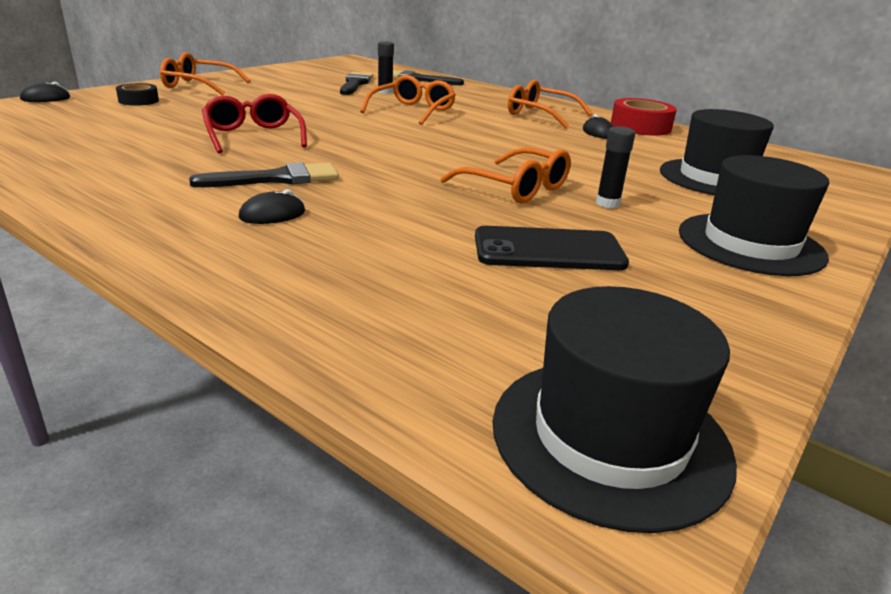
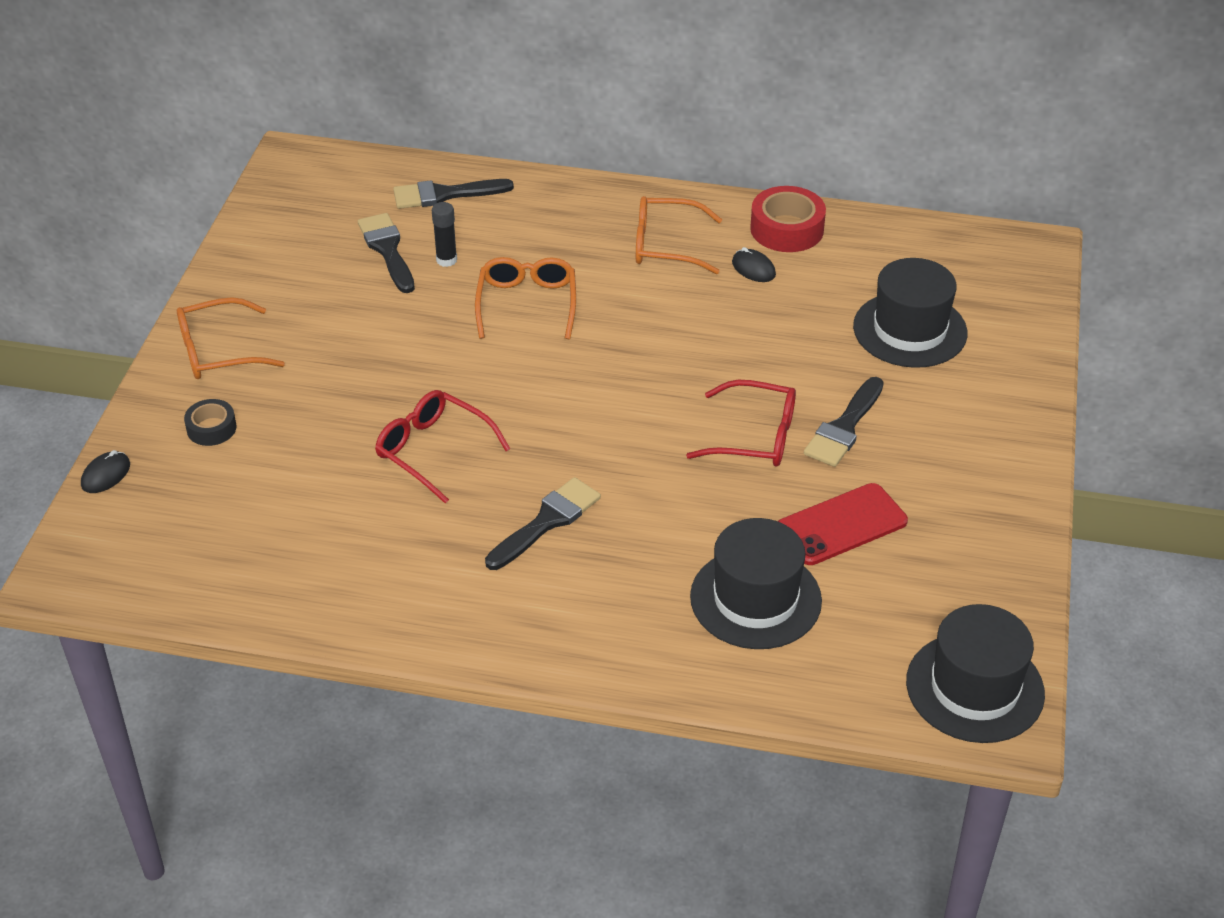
camera: 25 degrees left, 15 degrees up
black mouse [239,189,305,224] -> none
orange glasses [440,147,571,203] -> red glasses [686,380,796,467]
black phone [475,226,629,270] -> red phone [778,483,908,565]
black glue stick [596,126,635,208] -> black brush [804,377,884,467]
black hat [679,155,829,276] -> black hat moved to [690,518,822,649]

